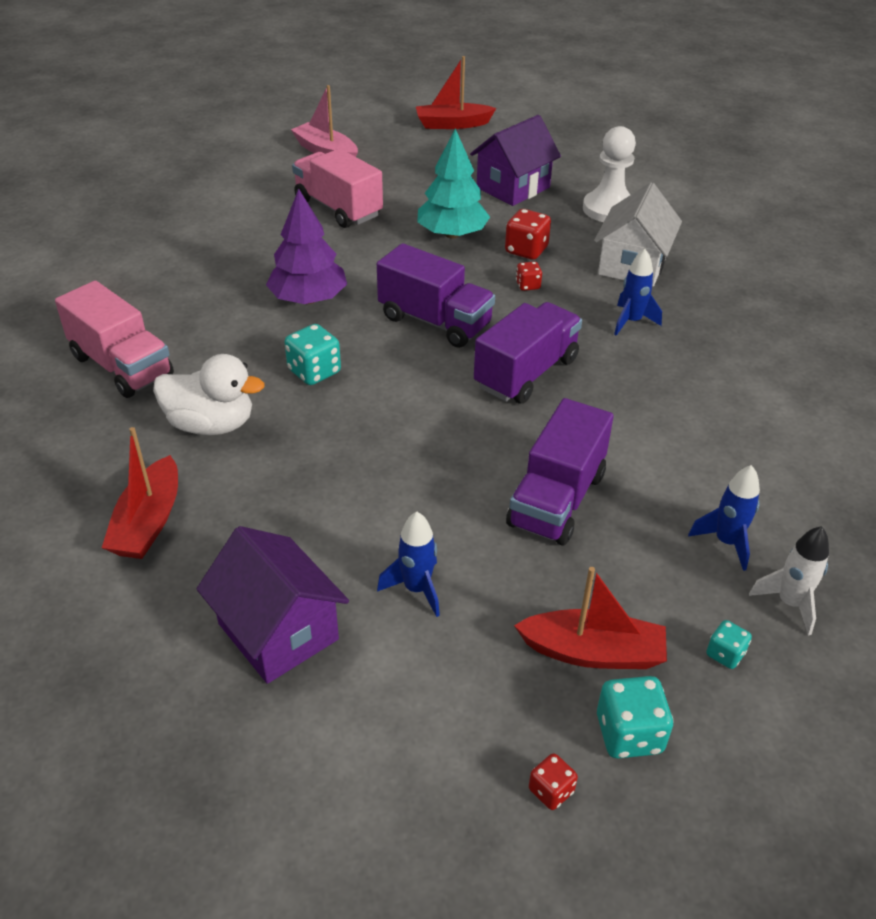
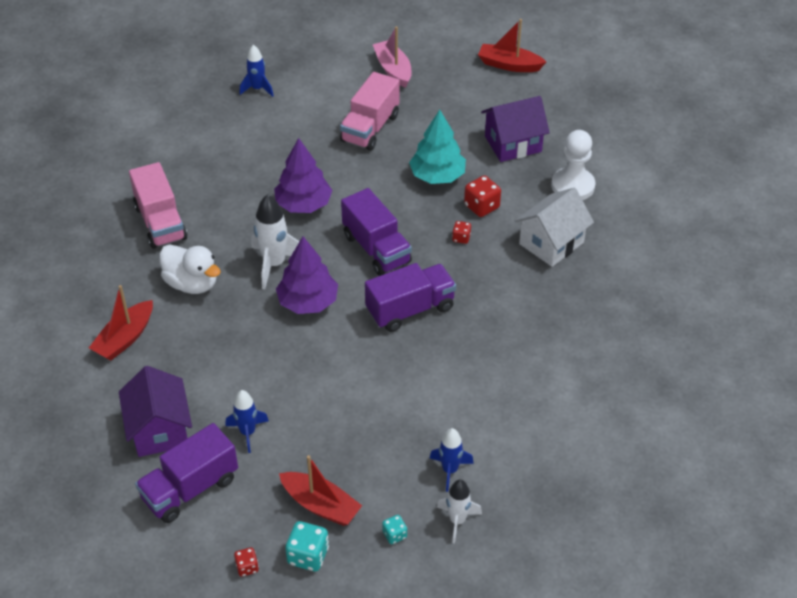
camera: 25 degrees right, 5 degrees up
turquoise dice [284,324,341,385] -> white rocket [251,194,300,289]
pink truck [292,149,383,228] -> pink truck turned 135 degrees counterclockwise [340,72,400,151]
purple truck [506,398,614,545] -> purple truck moved to [135,423,238,523]
blue rocket [614,249,662,336] -> blue rocket moved to [239,45,274,97]
none -> purple tree [276,236,338,314]

